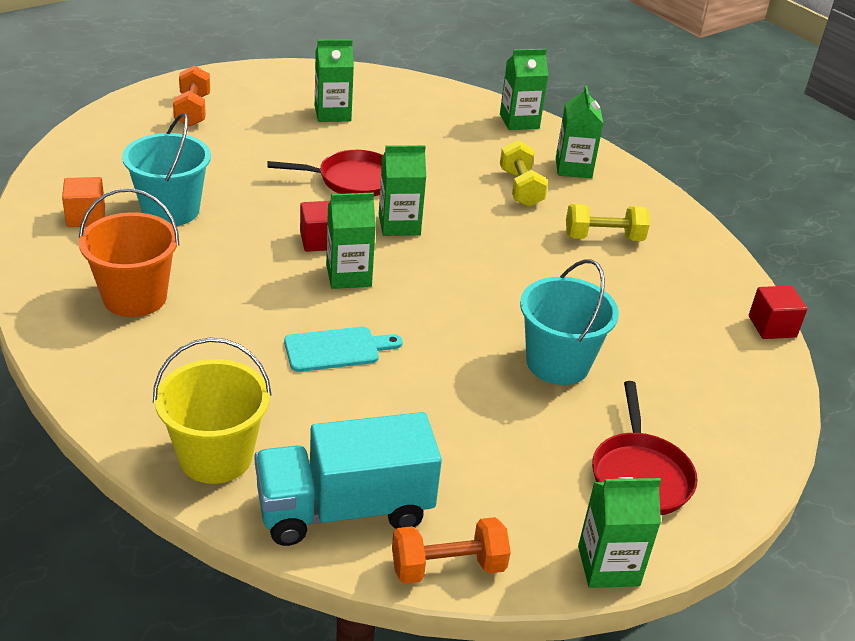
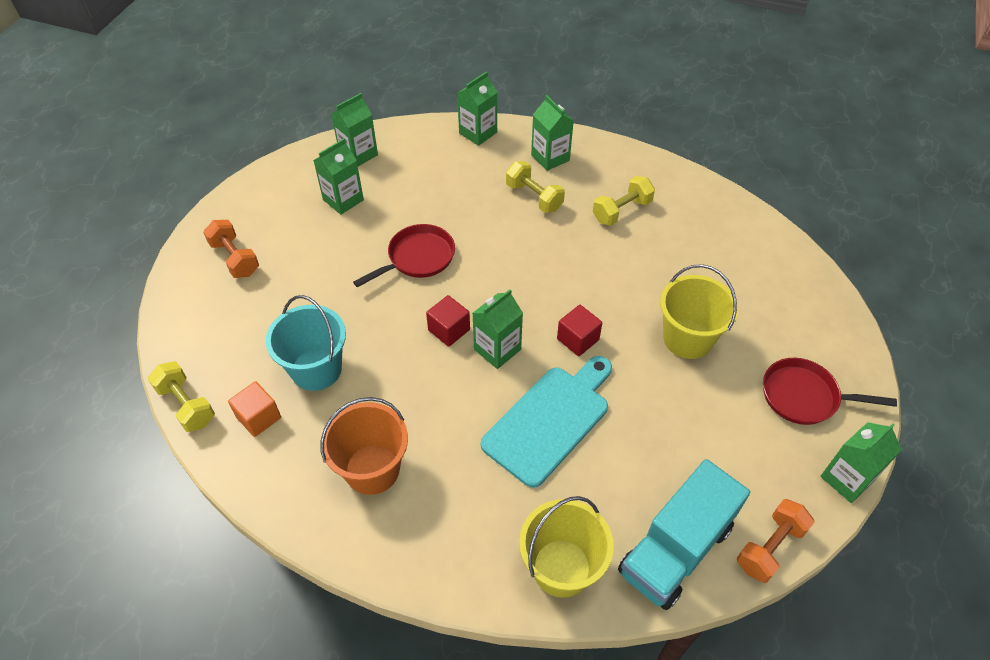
camera: 30 degrees left, 15 degrees up
turquoise cutting board [284,327,403,372] -> turquoise cutting board [481,356,612,488], size x1.72
green carton [379,145,426,236] -> green carton moved to [331,93,378,166]
turquoise bucket [520,259,619,385] -> yellow bucket [660,264,738,359]
red pan [592,381,698,515] -> red pan turned 135 degrees clockwise [763,358,897,425]
red cube [749,286,807,339] -> red cube moved to [557,305,602,356]
none -> yellow dumbbell [148,361,215,432]

